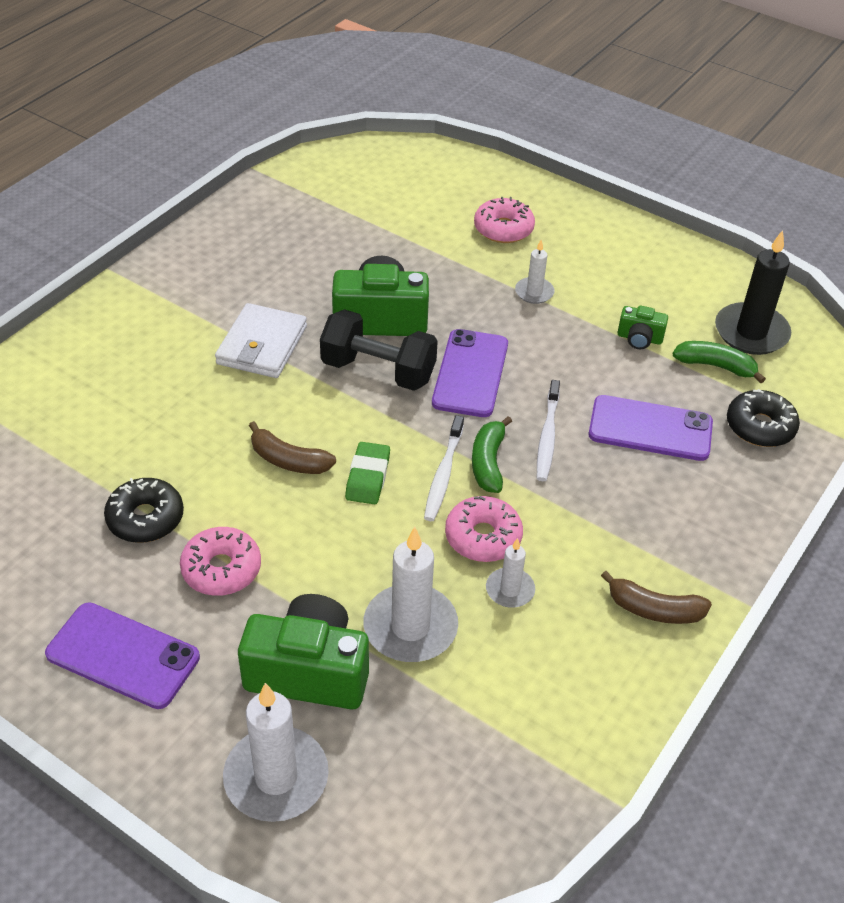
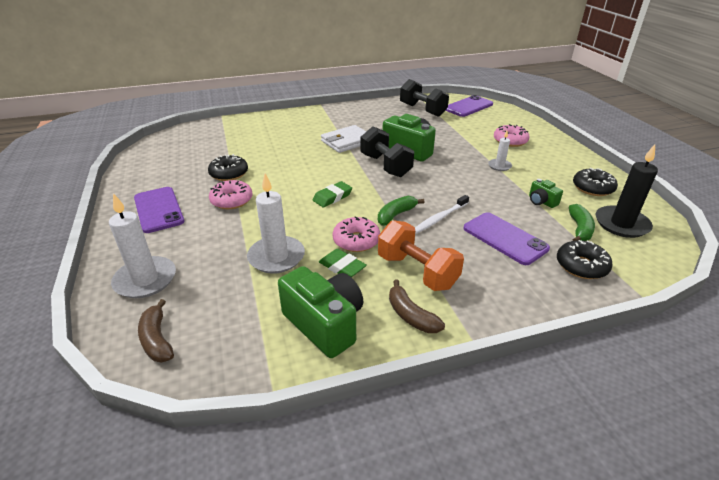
camera: 40 degrees right, 10 degrees down
green camera [238,594,369,710] -> green camera moved to [278,266,363,358]
brown banana [249,421,336,474] -> brown banana moved to [138,299,174,362]
white toothbrush [424,415,464,521] -> none
purple phone [432,329,508,417] -> purple phone moved to [445,95,493,117]
white candle [486,538,535,608] -> green eraser [319,249,367,277]
green banana [673,341,766,383] -> green banana turned 45 degrees clockwise [569,204,595,241]
none -> orange dumbbell [378,220,464,291]
none -> black dumbbell [400,79,449,117]
none -> black donut [573,168,618,196]

